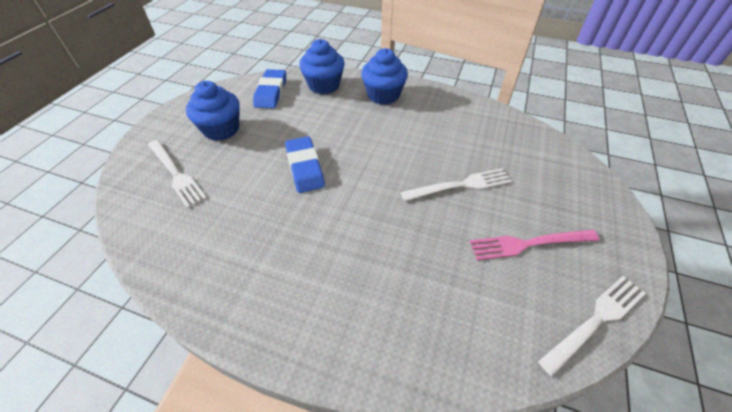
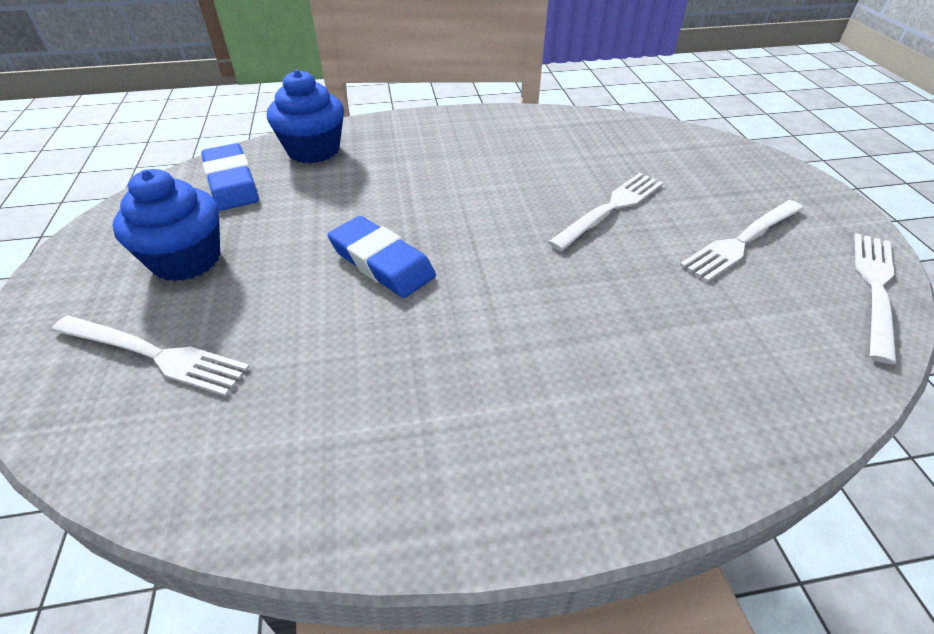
camera: 30 degrees left, 5 degrees down
blue cupcake [361,48,408,105] -> none
pink fork [469,230,599,260] -> white fork [680,200,804,282]

